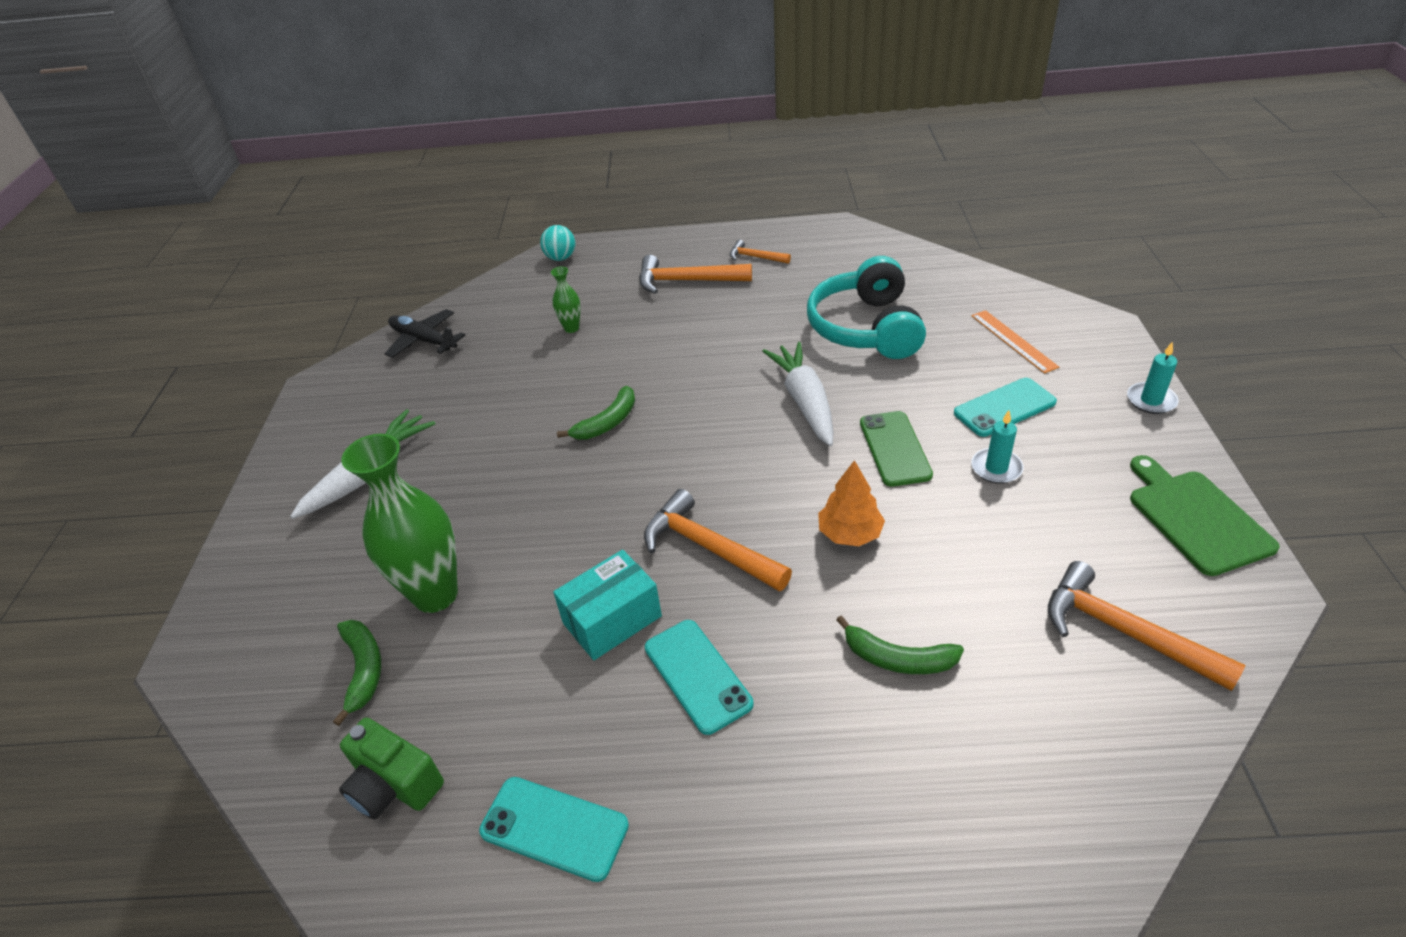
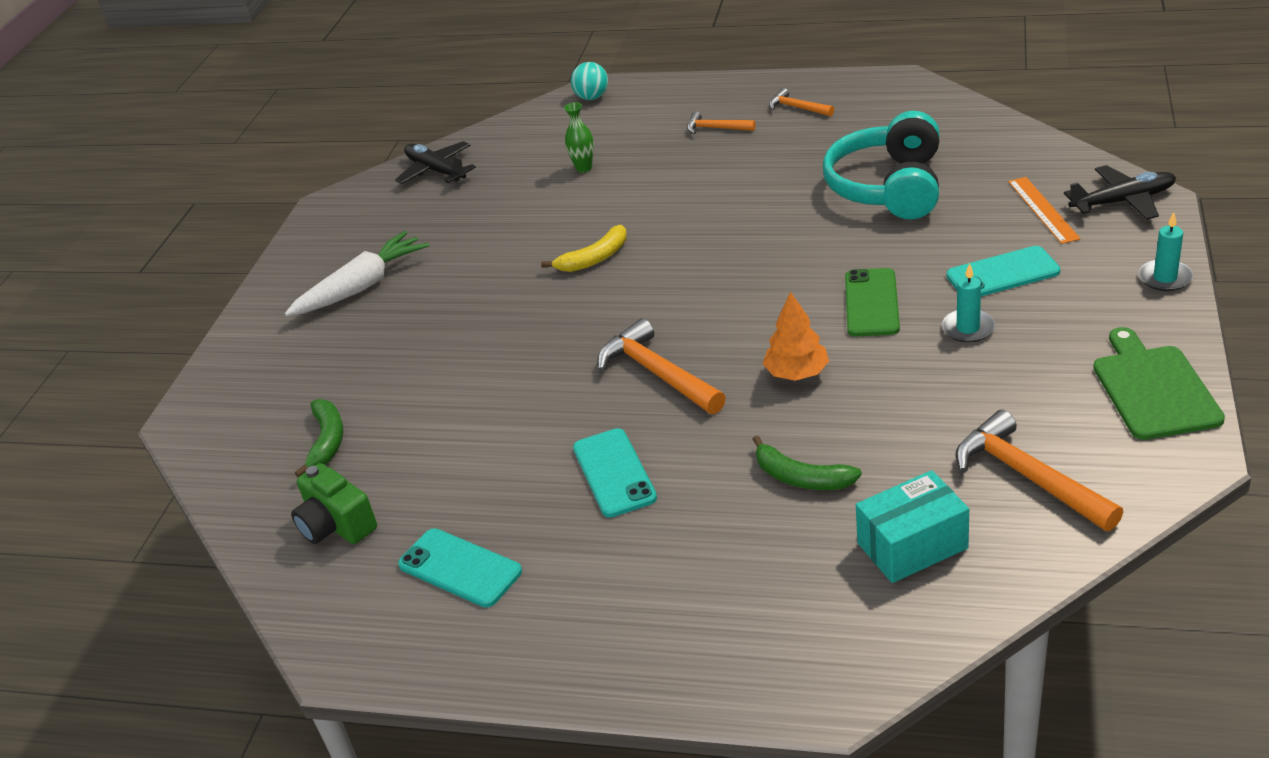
camera: 15 degrees right, 5 degrees down
green vase [341,434,458,613] -> none
turquoise box [553,550,662,660] -> turquoise box moved to [856,470,969,583]
green banana [557,386,635,439] -> yellow banana [541,225,627,272]
orange hammer [639,255,752,294] -> orange hammer [687,111,755,134], size x0.56
white carrot [762,342,834,446] -> none
none -> black plane [1064,165,1176,220]

